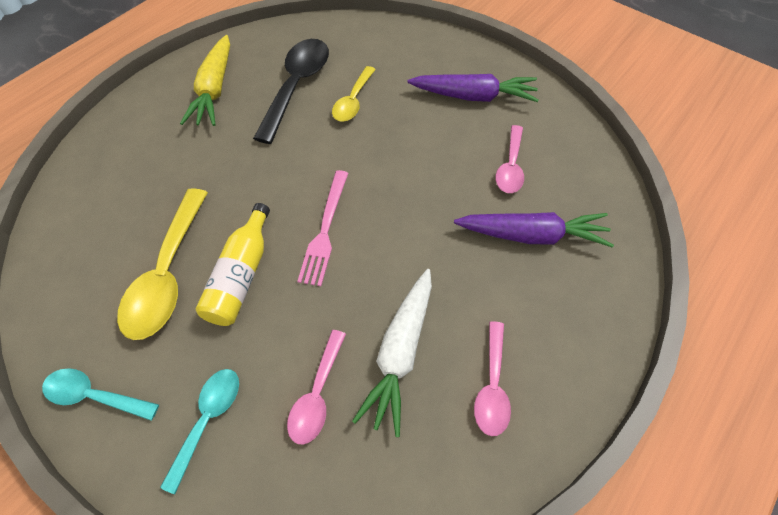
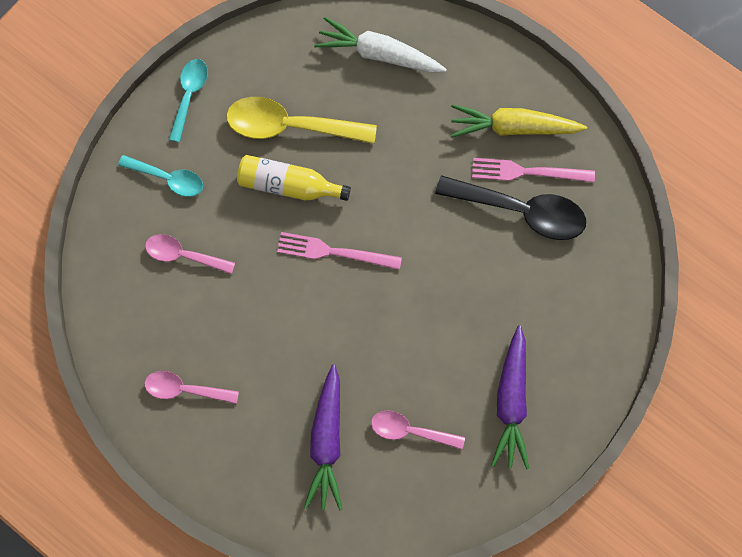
camera: 90 degrees right, 15 degrees up
yellow spoon [332,66,376,122] -> none
white carrot [352,269,432,437] -> white carrot moved to [314,17,447,73]
none -> pink fork [472,158,595,182]

